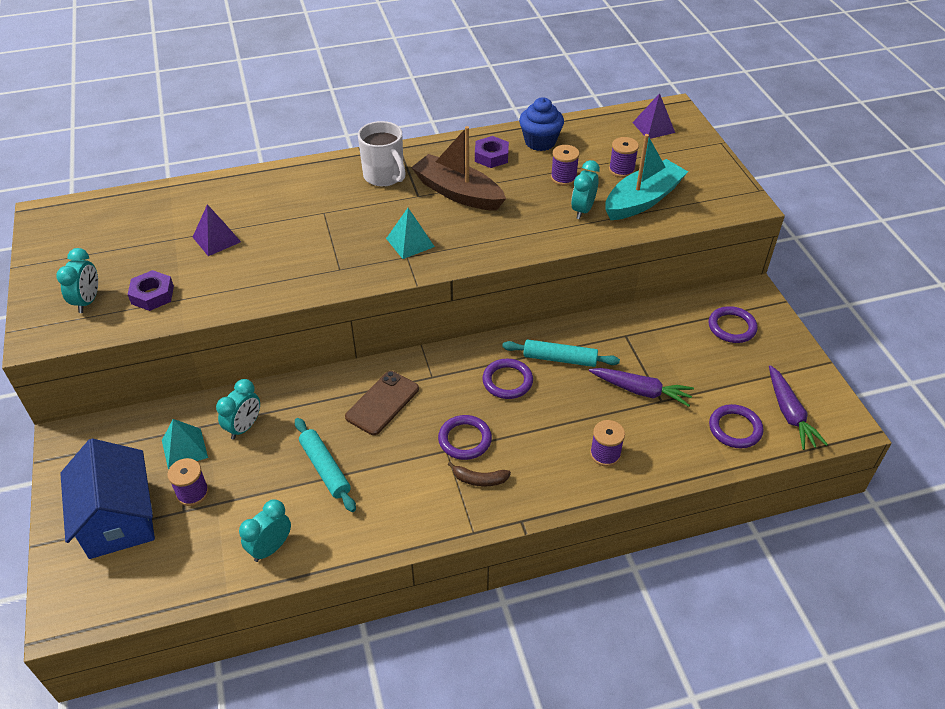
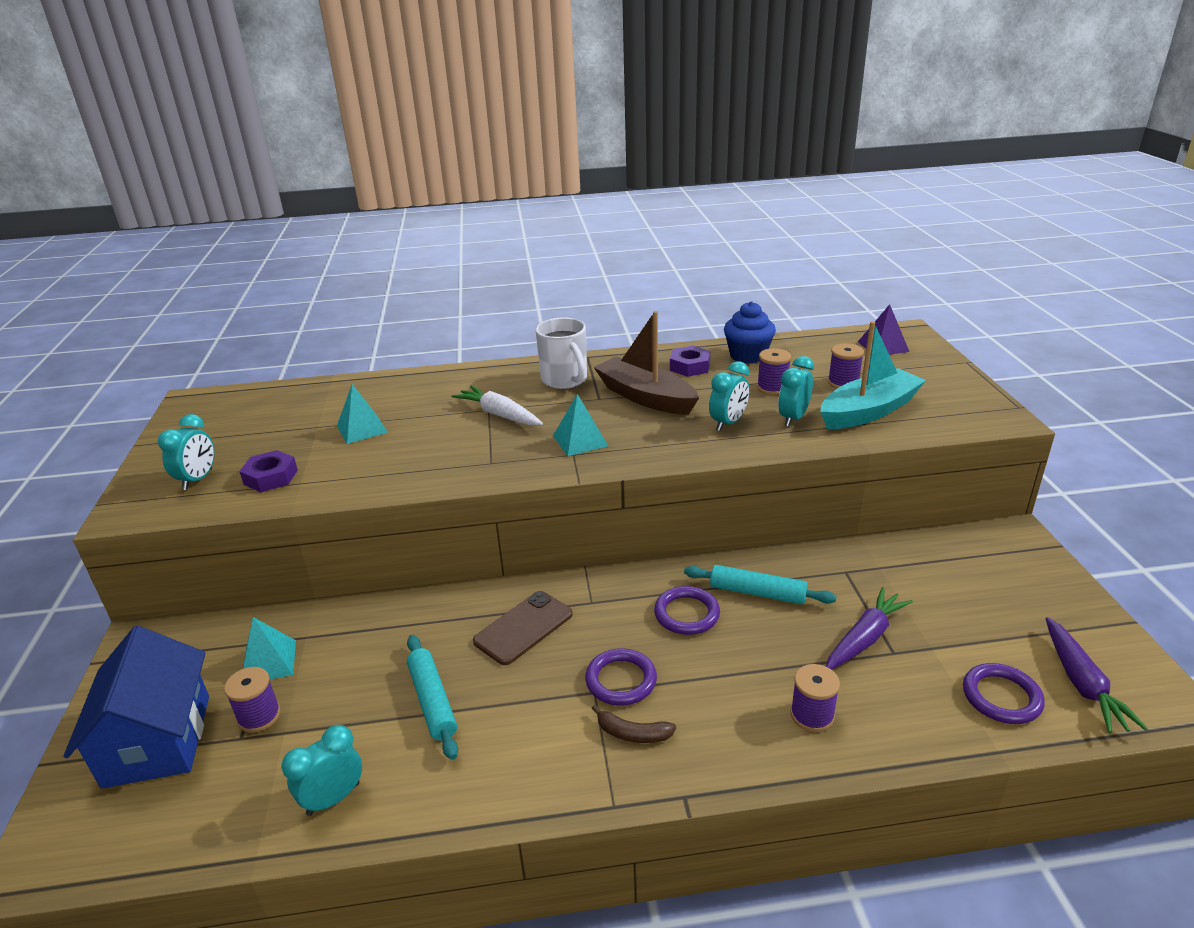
camera: 10 degrees right, 15 degrees down
purple pyramid [193,204,241,256] -> turquoise pyramid [337,384,388,444]
turquoise clock [216,379,260,440] -> turquoise clock moved to [709,361,749,431]
purple carrot [589,368,694,407] -> purple carrot turned 75 degrees counterclockwise [826,587,913,670]
purple ring [709,306,758,343] -> none
none -> white carrot [452,386,543,426]

